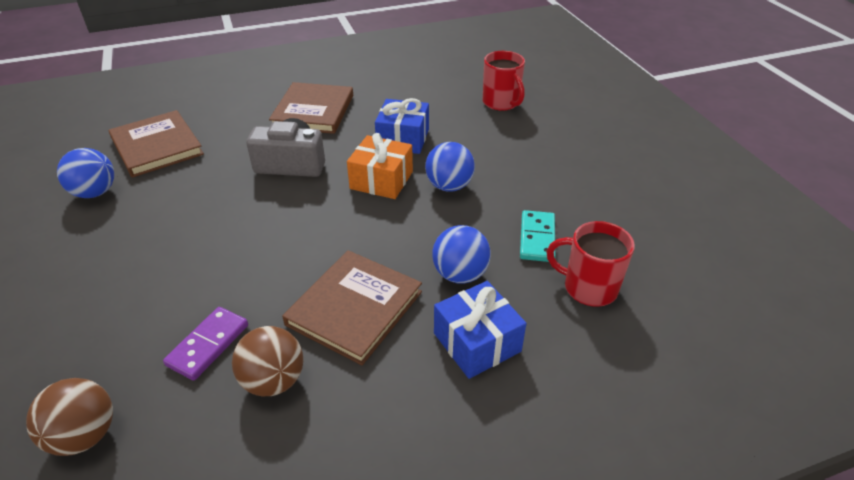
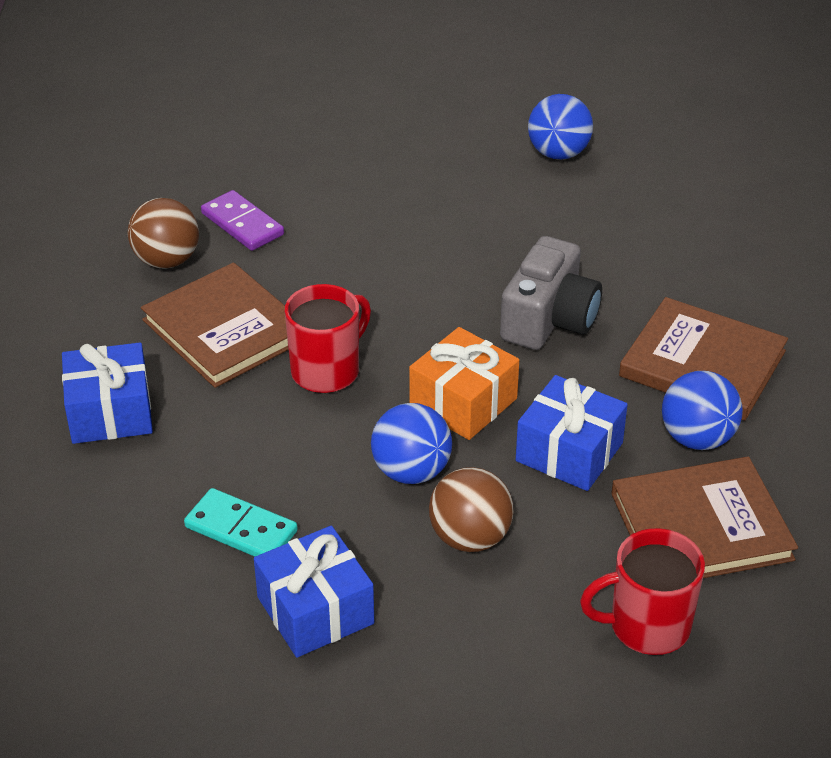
camera: 110 degrees right, 0 degrees up
brown ball [26,378,113,456] -> brown ball moved to [429,467,514,552]
brown book [109,110,204,178] -> brown book moved to [611,456,798,578]
blue ball [432,225,491,284] -> blue ball moved to [662,371,743,450]
red mug [546,221,635,307] -> red mug moved to [285,284,371,393]
none -> blue gift [254,526,374,658]

